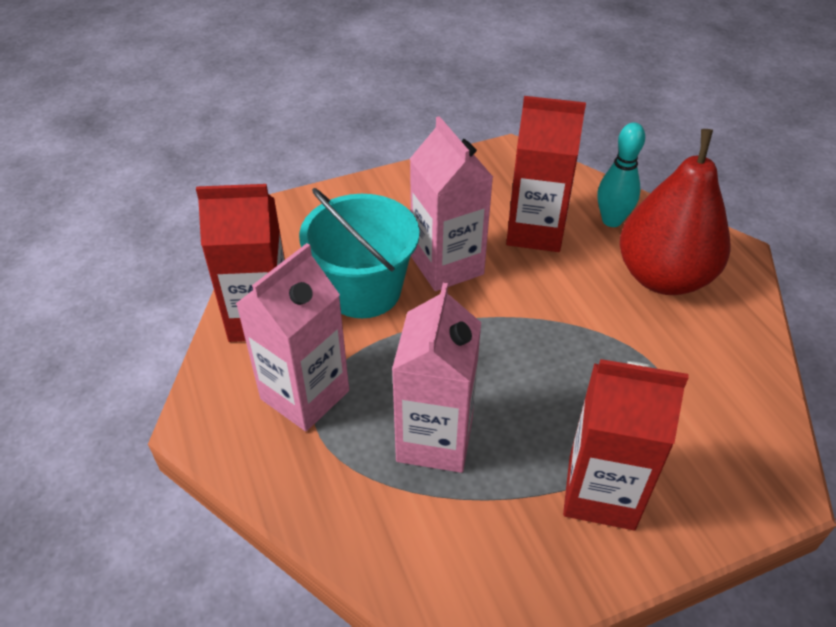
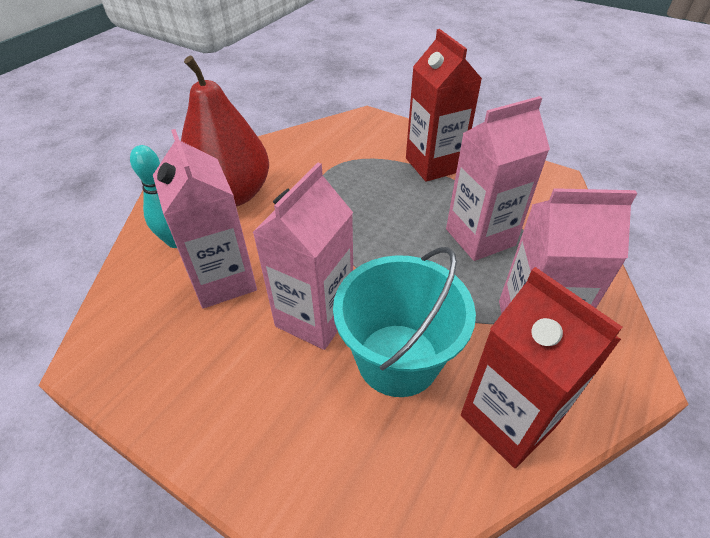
camera: 125 degrees left, 0 degrees up
red carton [506,96,586,252] -> pink carton [153,129,257,308]

